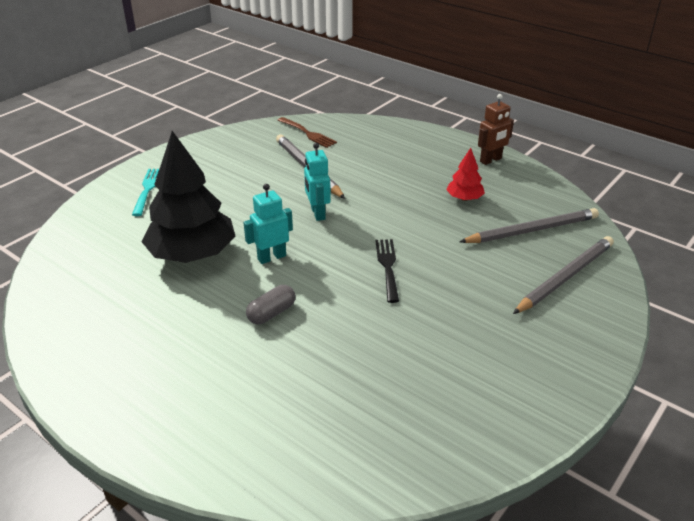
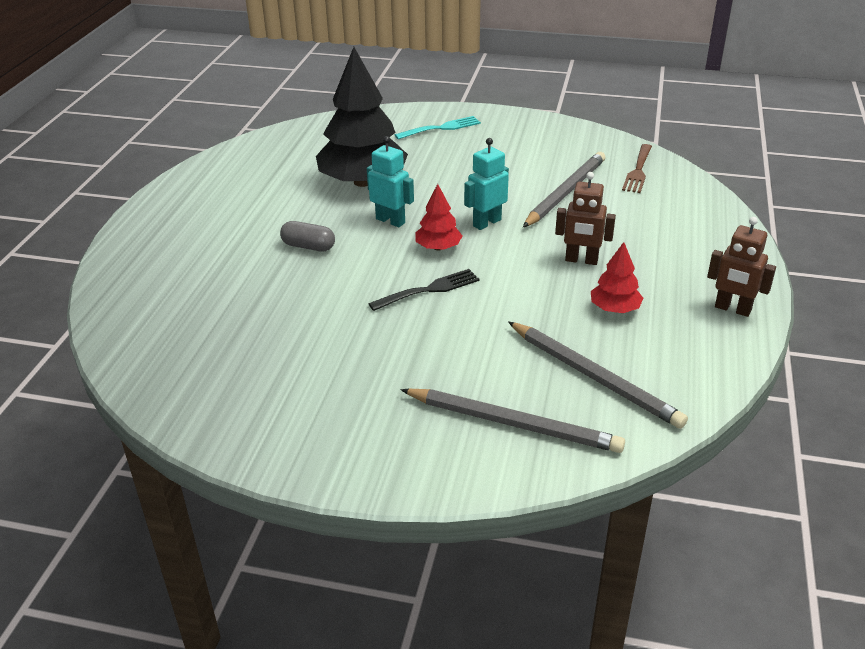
camera: 65 degrees right, 0 degrees up
none -> red tree [415,184,462,251]
none -> brown robot [555,172,616,265]

